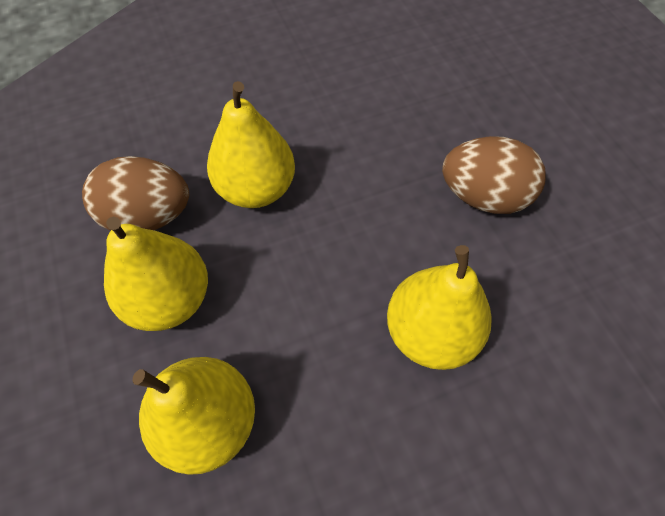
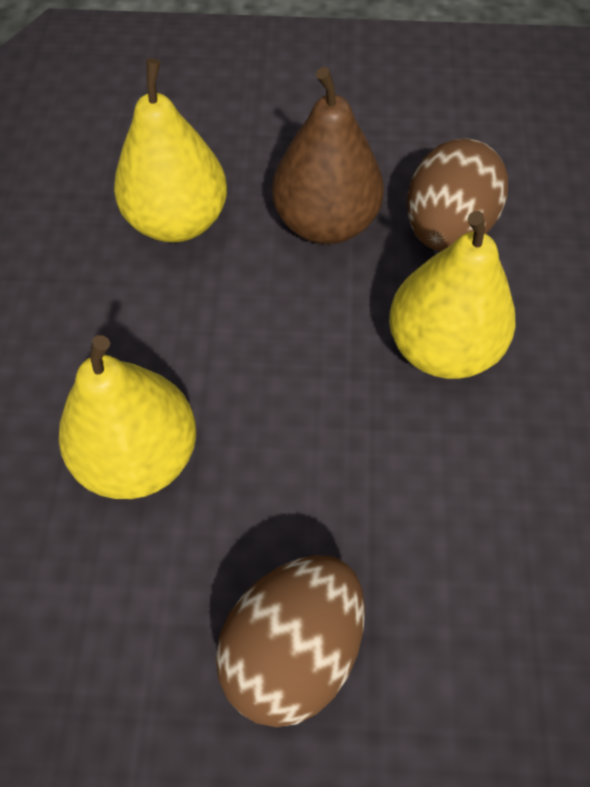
camera: 115 degrees right, 0 degrees up
yellow pear [104,217,208,331] -> brown pear [272,67,384,244]

